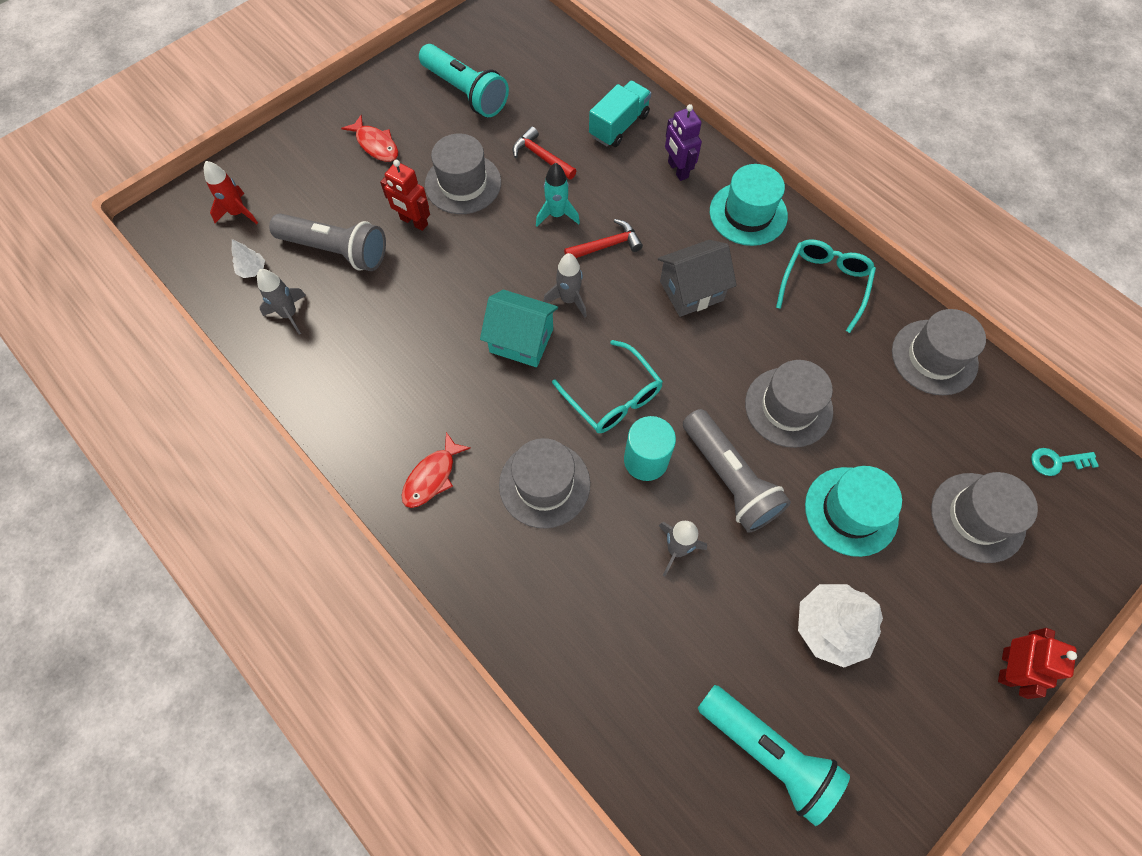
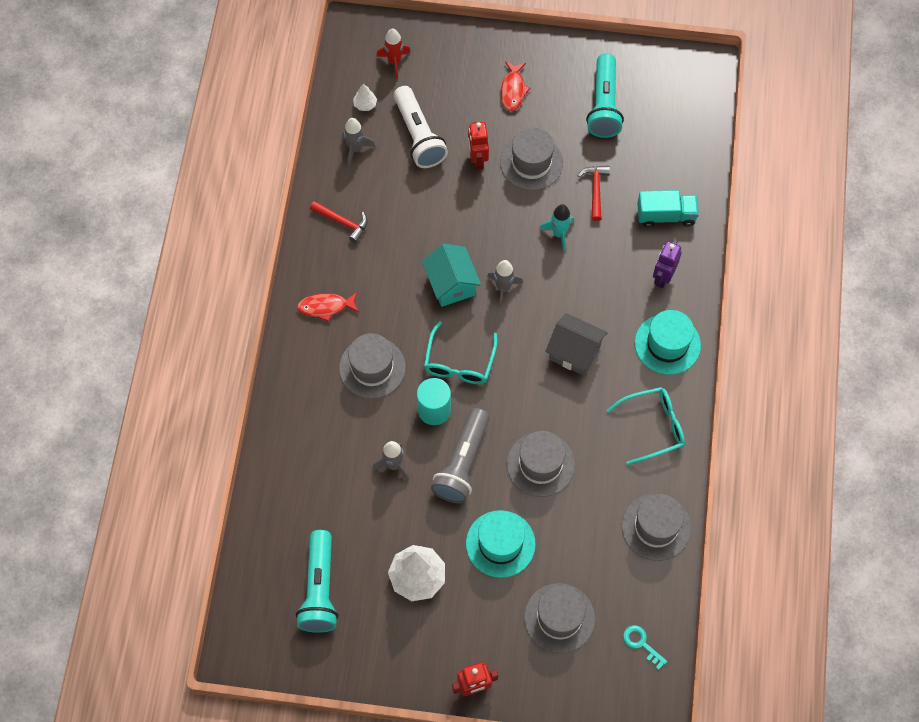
camera: 50 degrees right, 0 degrees up
grey flashlight [269,213,386,271] -> white flashlight [394,86,448,168]
red hammer [564,219,643,258] -> red hammer moved to [310,201,368,243]

